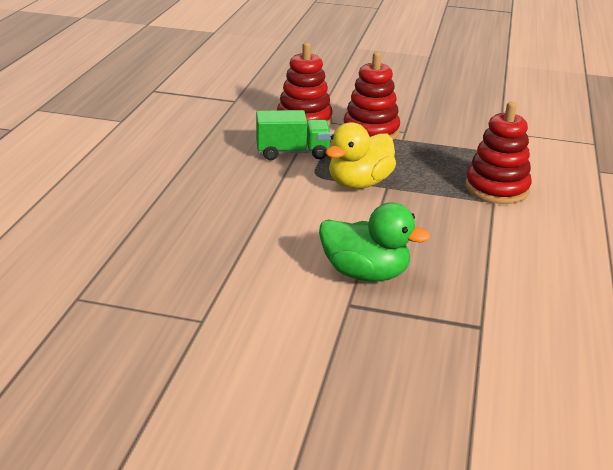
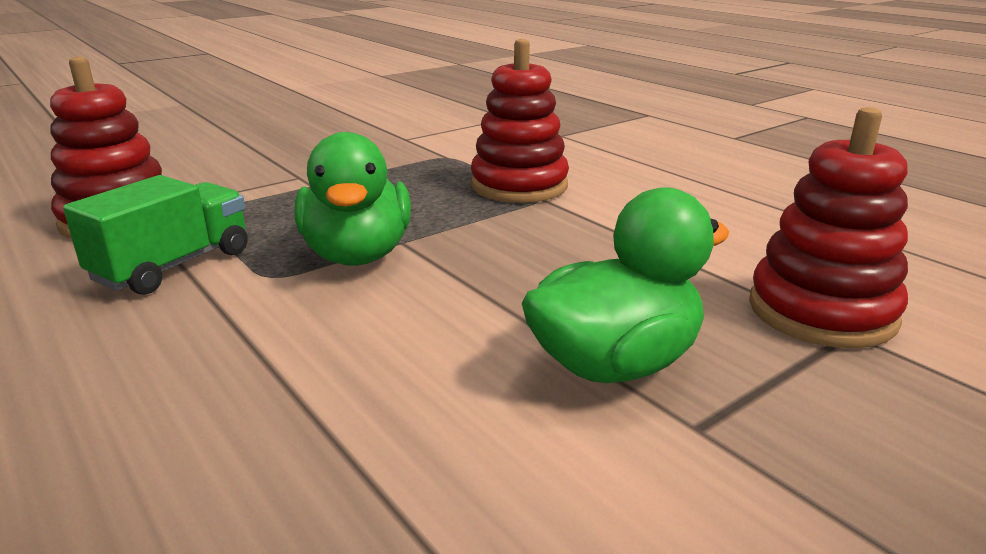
camera: 50 degrees left, 5 degrees down
yellow duck [326,122,396,189] -> green duck [295,132,411,266]
red stacking toy [343,52,400,140] -> red stacking toy moved to [749,107,908,348]

